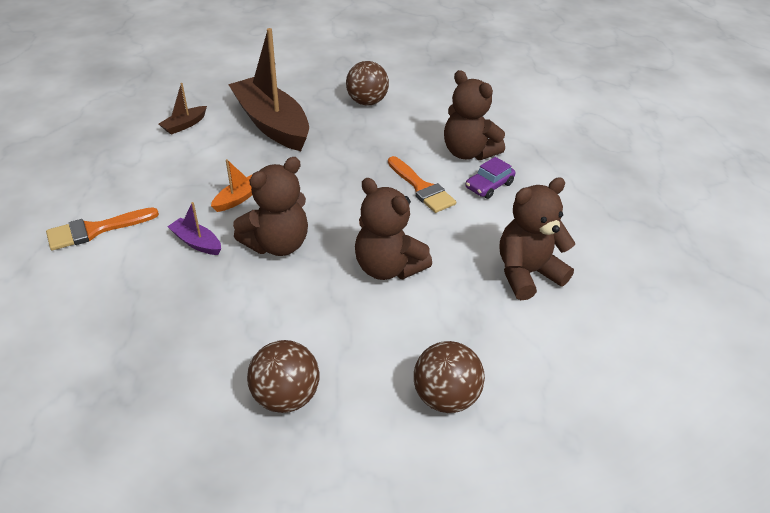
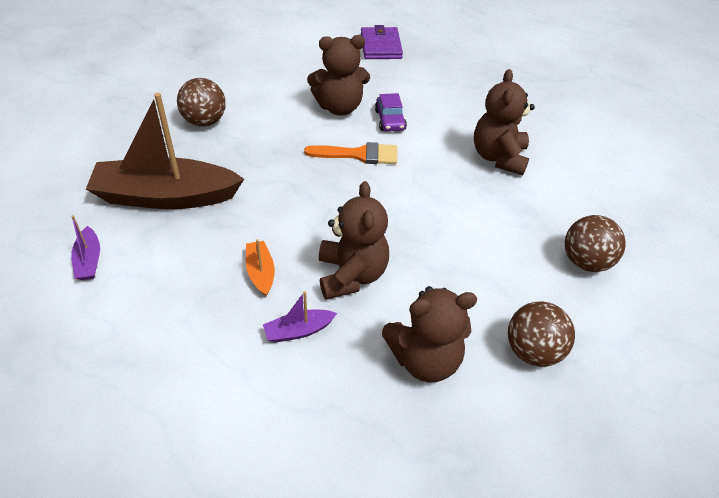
camera: 55 degrees left, 5 degrees up
orange brush [46,207,159,250] -> none
brown boat [159,83,207,135] -> purple boat [71,215,100,280]
brown teddy bear [355,178,432,280] -> brown teddy bear moved to [382,286,477,382]
none -> purple wallet [361,25,403,59]

